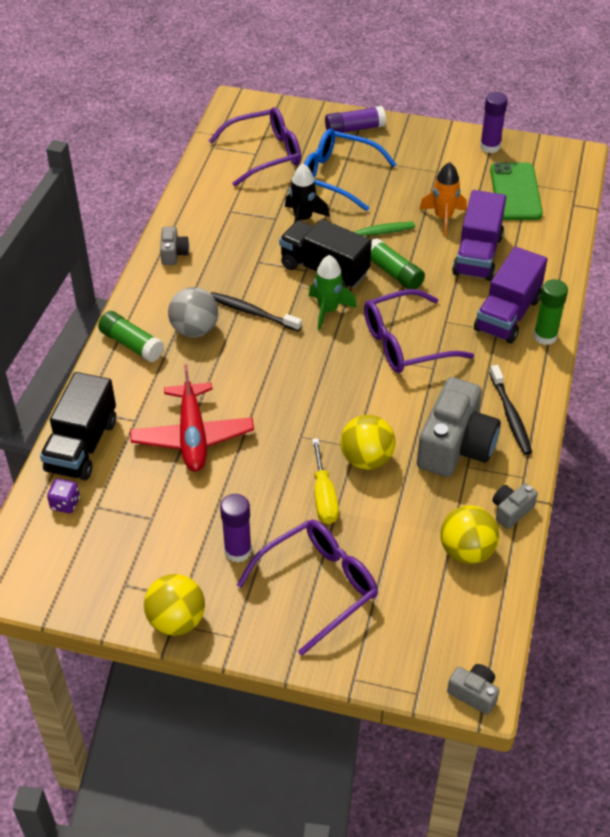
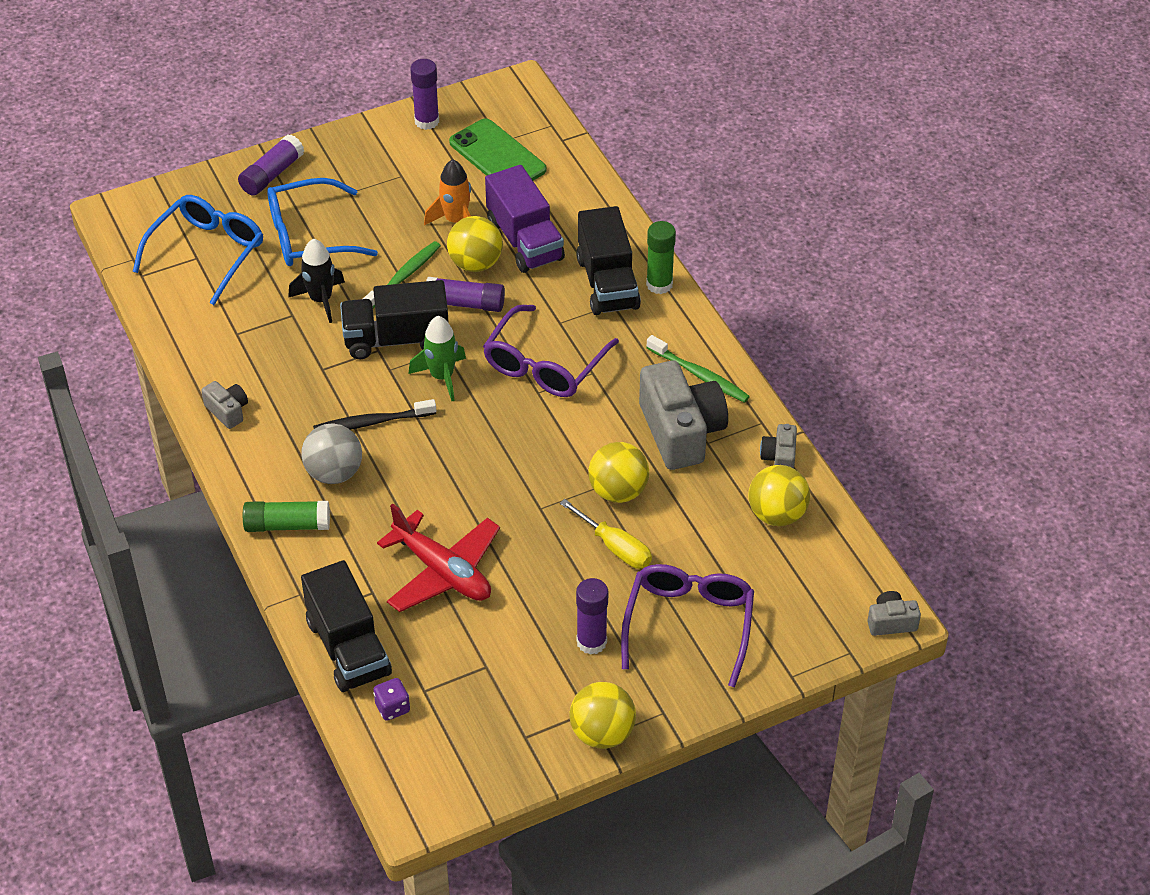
camera: 40 degrees left, 0 degrees up
purple glasses [209,107,301,187] -> blue glasses [133,195,263,305]
green glue stick [371,238,425,290] -> purple glue stick [426,277,505,312]
purple truck [474,247,548,343] -> black truck [576,206,641,315]
black toothbrush [489,365,532,455] -> green toothbrush [646,335,750,403]
none -> yellow ball [447,216,503,272]

